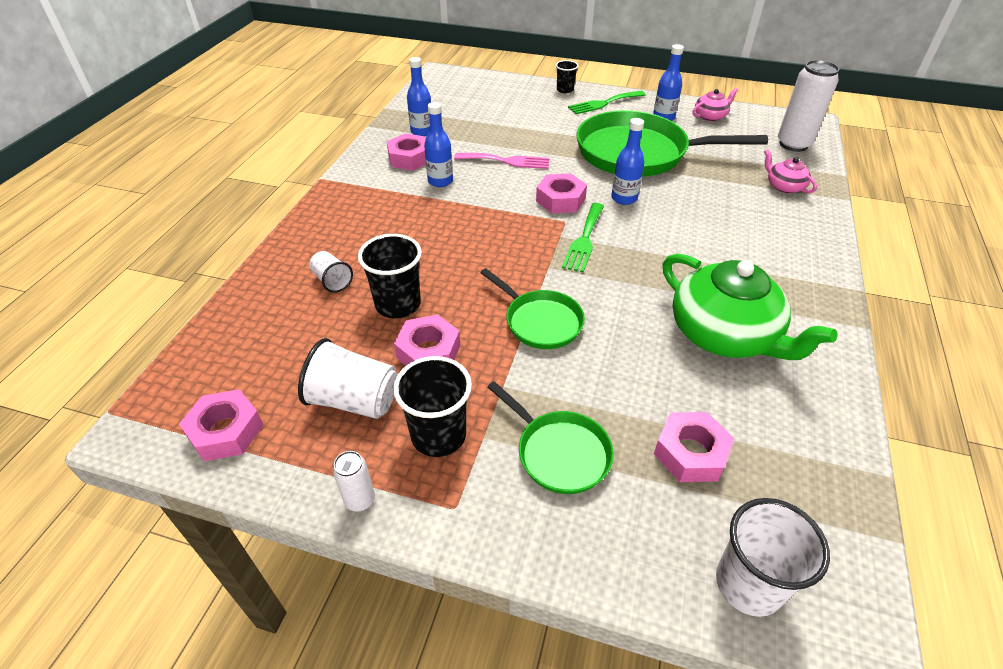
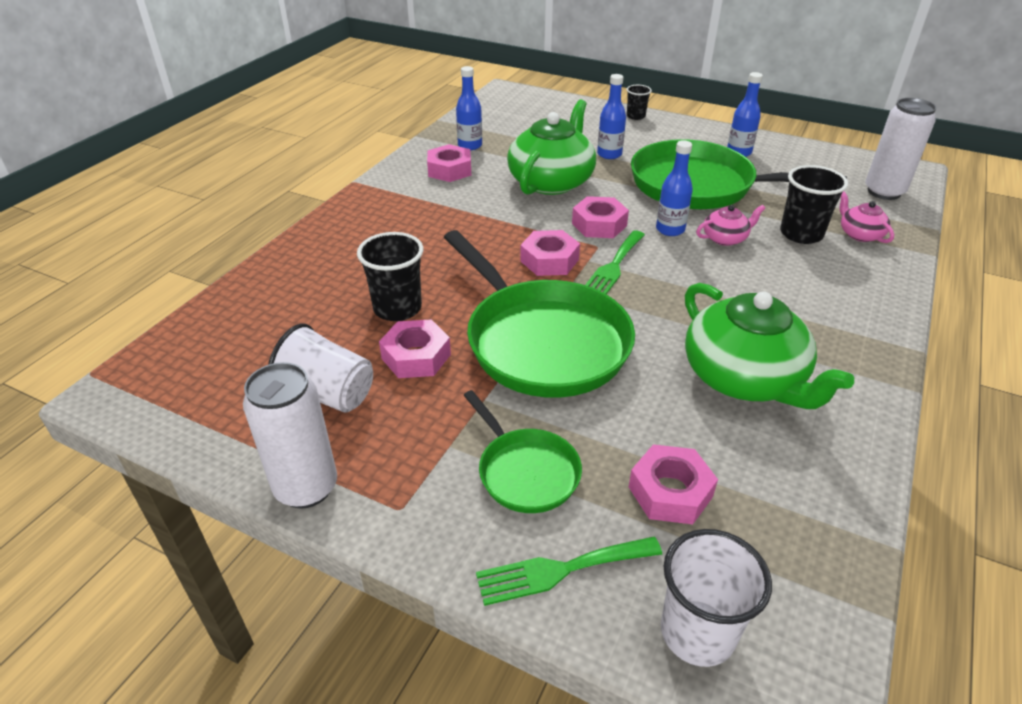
camera: 10 degrees right, 5 degrees down
pink nut [179,389,263,461] -> pink nut moved to [520,230,580,276]
white cup [310,251,353,293] -> none
white can [333,451,375,512] -> white can [243,362,337,509], size x2.00
black cup [393,356,472,457] -> black cup moved to [780,165,848,244]
blue bottle [424,102,453,187] -> blue bottle moved to [597,74,626,159]
pink fork [454,153,549,169] -> green teapot [507,99,596,195]
green pan [480,268,585,349] -> green pan [444,230,635,398], size x1.93
green fork [568,91,646,114] -> green fork moved to [476,537,662,606]
pink teapot [693,88,738,121] -> pink teapot moved to [696,205,765,246]

